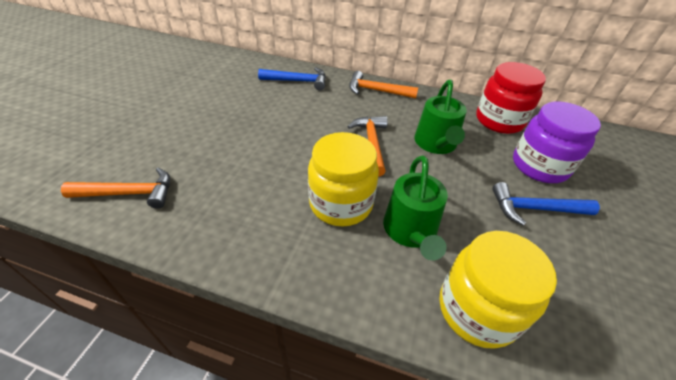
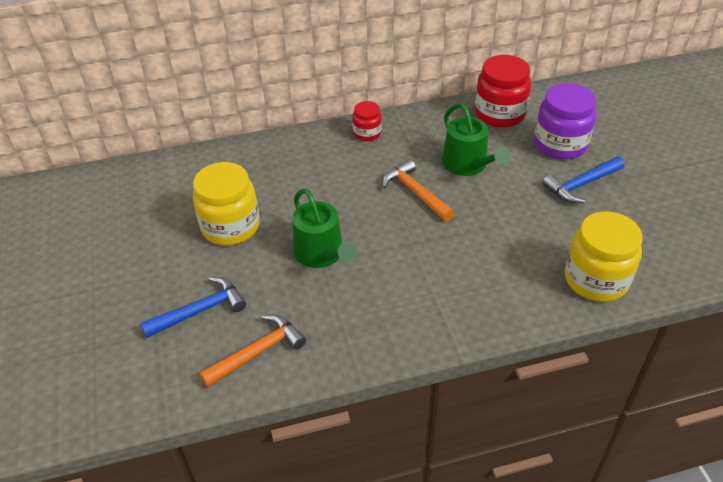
camera: 30 degrees left, 0 degrees up
blue hammer [258,67,326,91] -> blue hammer moved to [140,277,246,338]
yellow jar [308,132,379,227] -> yellow jar moved to [193,162,260,246]
orange hammer [349,71,418,99] -> red jar [352,101,382,141]
green watering can [383,155,448,261] -> green watering can moved to [292,189,356,268]

